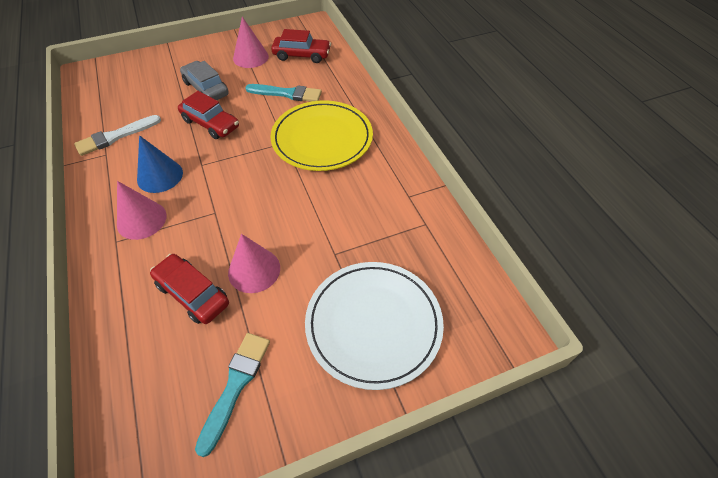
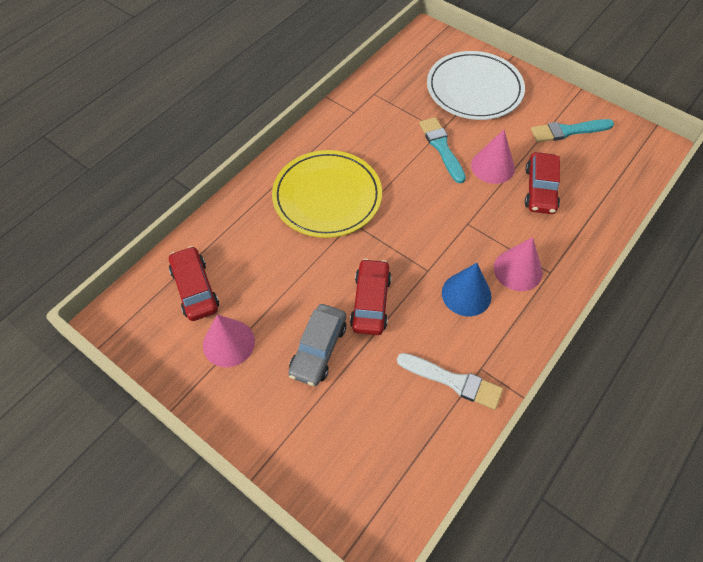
camera: 120 degrees left, 5 degrees up
turquoise brush [245,84,322,102] -> turquoise brush moved to [419,117,466,183]

